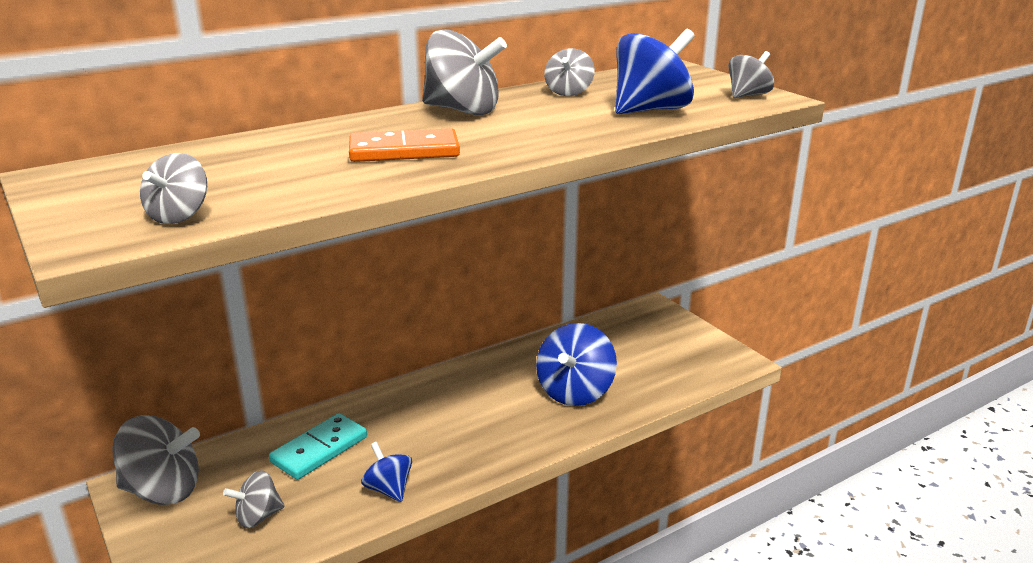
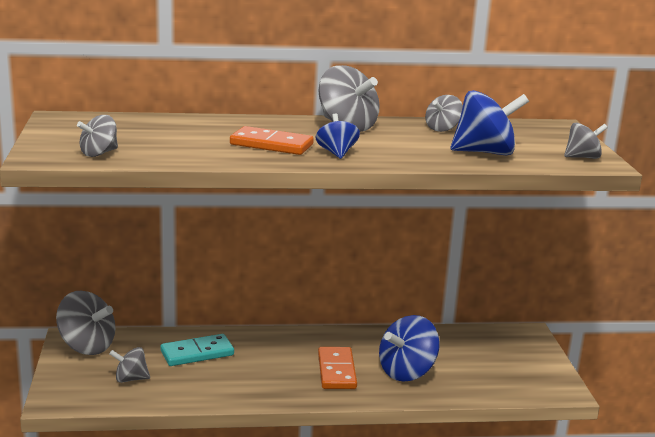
camera: 25 degrees right, 5 degrees down
blue spinning top [361,442,412,502] -> blue spinning top moved to [316,113,360,159]
none -> orange domino [318,347,357,389]

